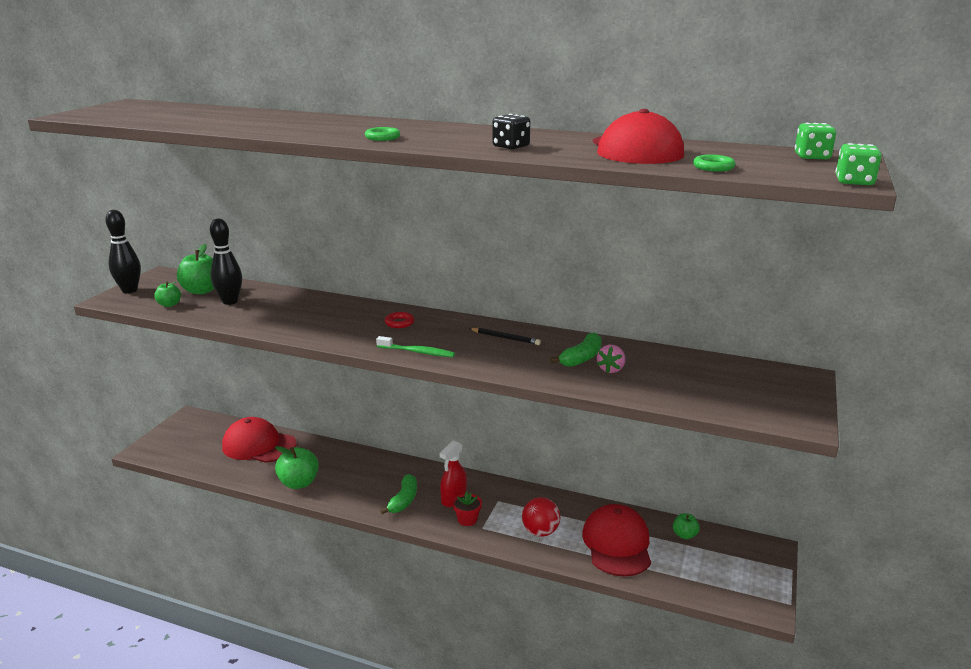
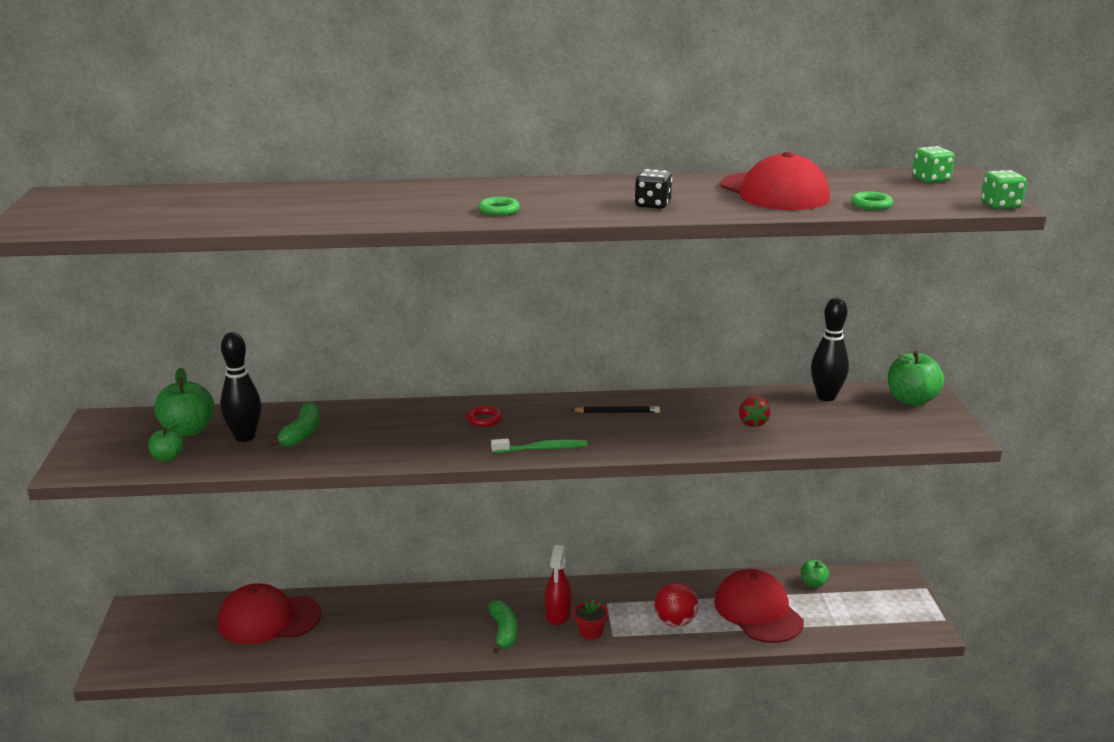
camera: 25 degrees left, 0 degrees up
black bowling pin [105,210,141,293] -> black bowling pin moved to [811,298,849,401]
green apple [275,446,319,489] -> green apple moved to [888,350,944,406]
green banana [550,332,602,367] -> green banana moved to [268,402,320,447]
pink strawberry [597,345,625,373] -> red strawberry [739,396,770,428]

